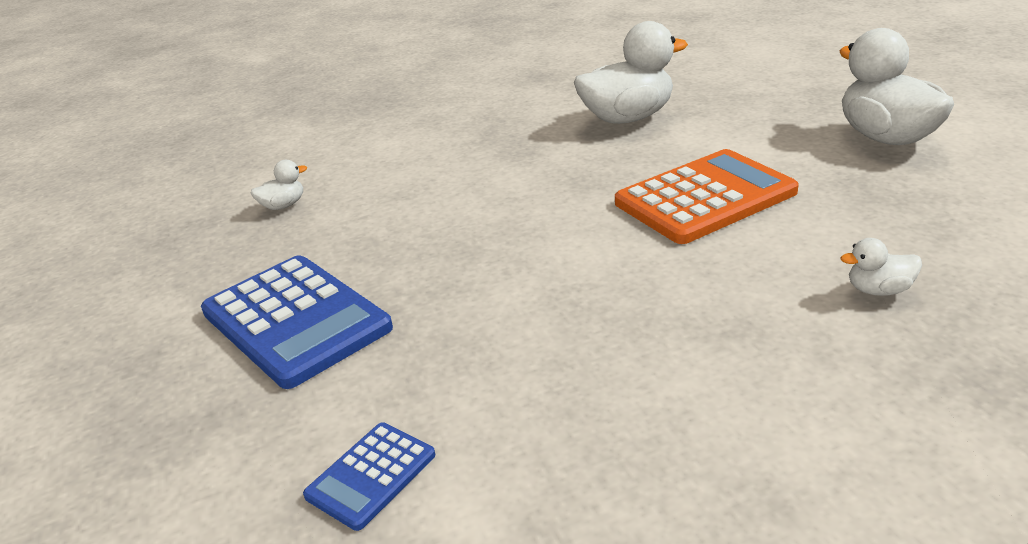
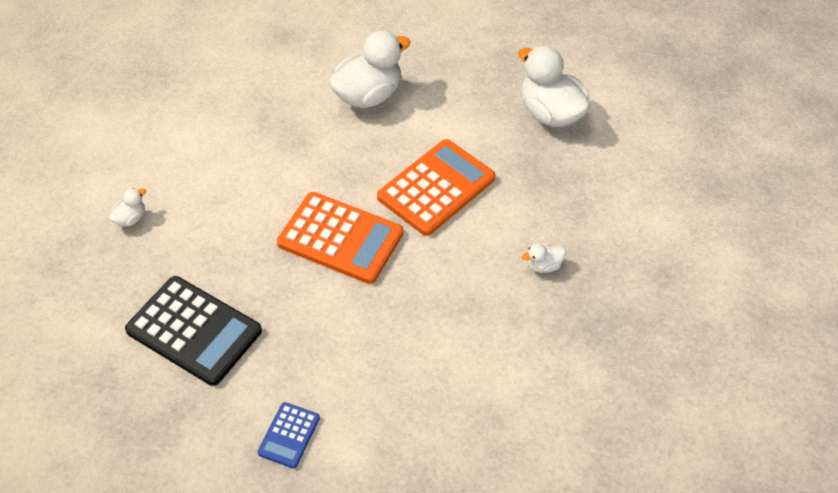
camera: 20 degrees left, 20 degrees up
blue calculator [201,255,393,389] -> black calculator [125,276,262,386]
none -> orange calculator [277,192,404,284]

